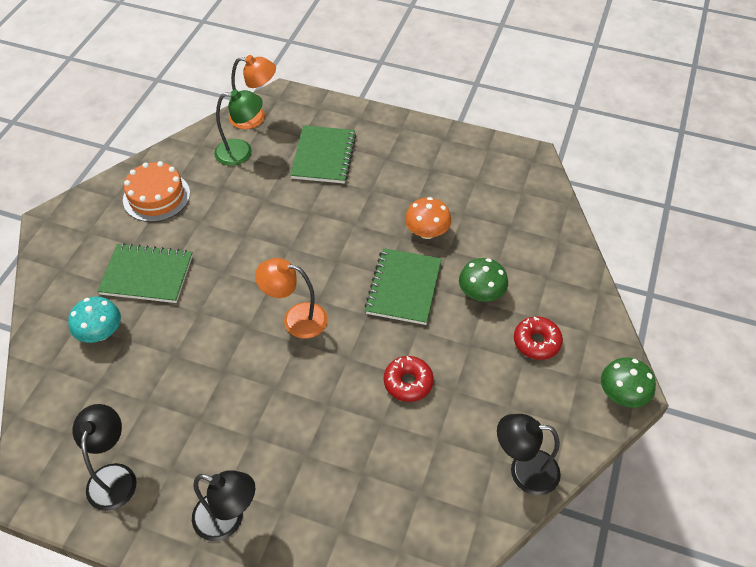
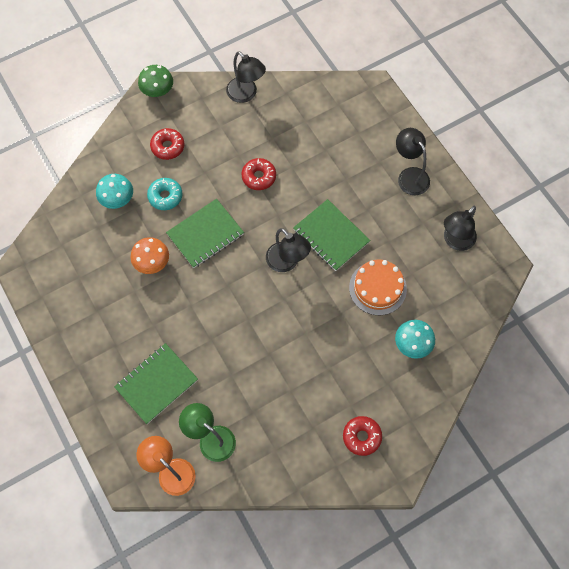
camera: 140 degrees left, 15 degrees up
green notebook [97,243,193,303] -> green notebook moved to [293,199,371,271]
orange cake [123,161,190,222] -> orange cake moved to [349,260,407,315]
orange lamp [255,258,328,339] -> black lamp [266,228,311,272]
green mushroom [459,258,508,302] -> turquoise donut [147,178,183,210]
none -> turquoise mushroom [96,174,133,209]
none -> red donut [343,416,382,456]

